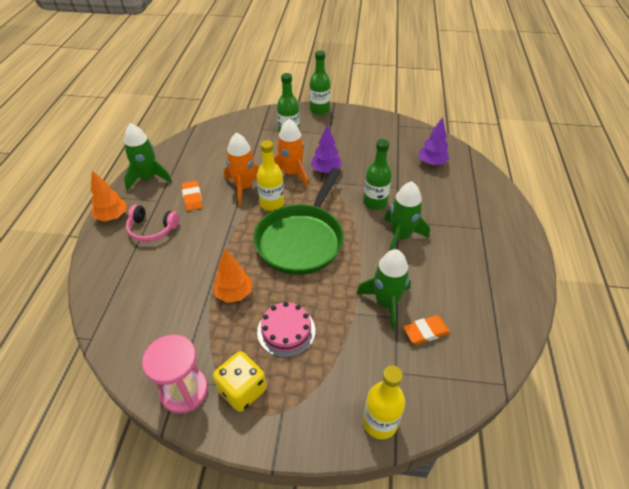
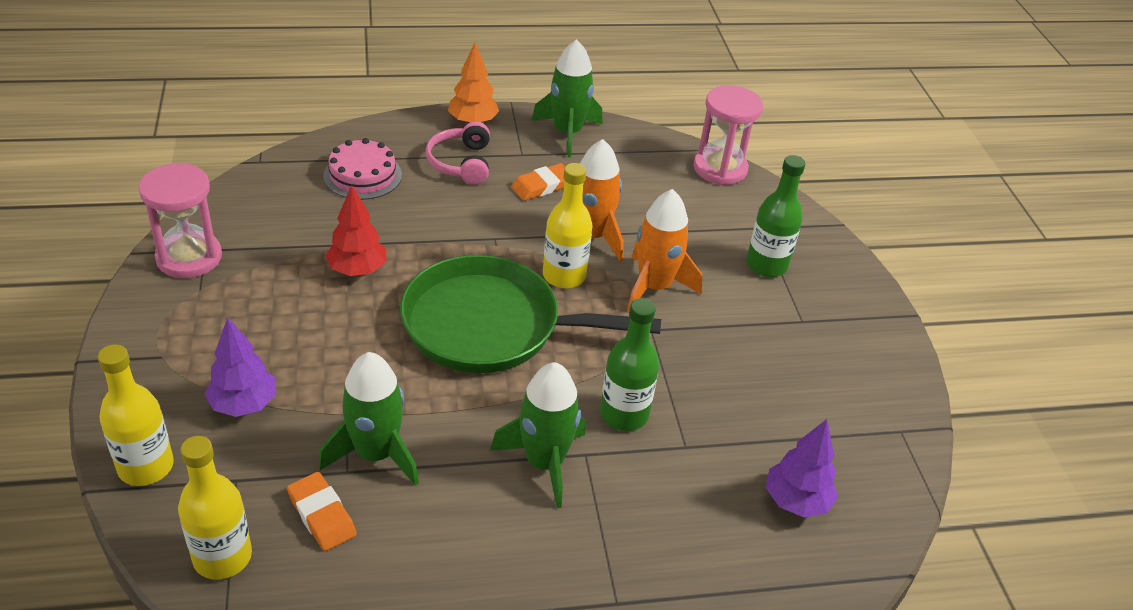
camera: 70 degrees right, 5 degrees down
orange tree [213,249,252,303] -> red tree [325,185,386,276]
yellow dice [213,351,267,412] -> none
pink cake [257,302,316,357] -> pink cake moved to [323,138,402,200]
green bottle [309,51,330,115] -> none
purple tree [311,125,342,173] -> purple tree moved to [204,317,276,417]
none -> yellow bottle [178,436,252,579]
none -> pink hourglass [694,85,763,185]

